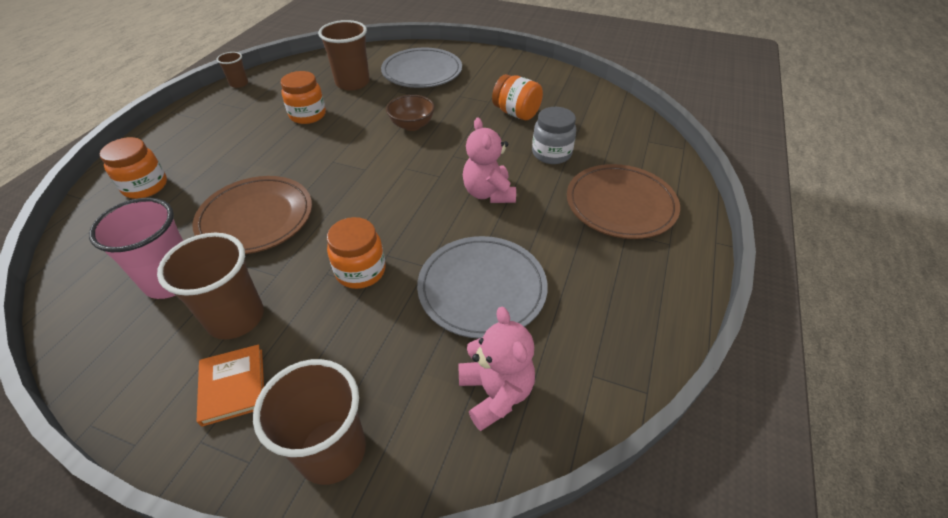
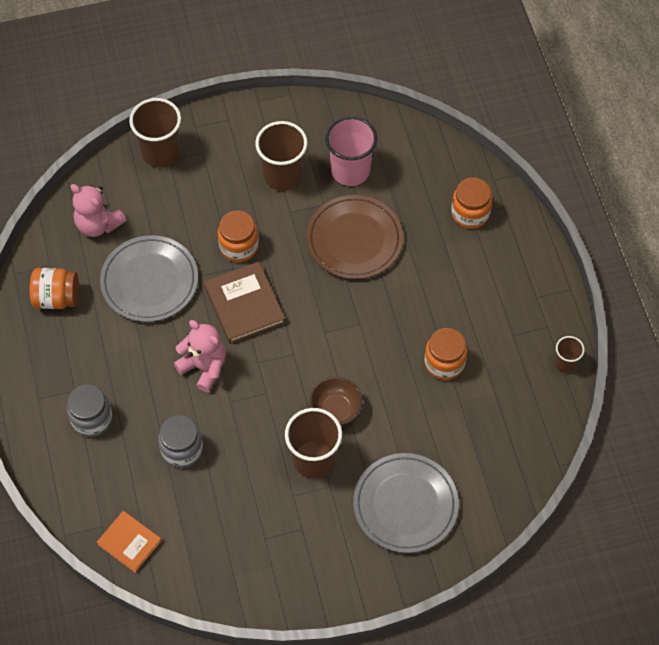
camera: 145 degrees right, 15 degrees up
orange book [197,344,264,427] -> orange book moved to [97,511,162,573]
brown cup [318,20,370,91] -> brown cup moved to [285,408,342,478]
orange jar [492,74,543,120] -> orange jar moved to [30,268,79,309]
brown plate [567,164,680,239] -> grey jar [67,385,112,437]
none -> brown book [204,261,285,344]

